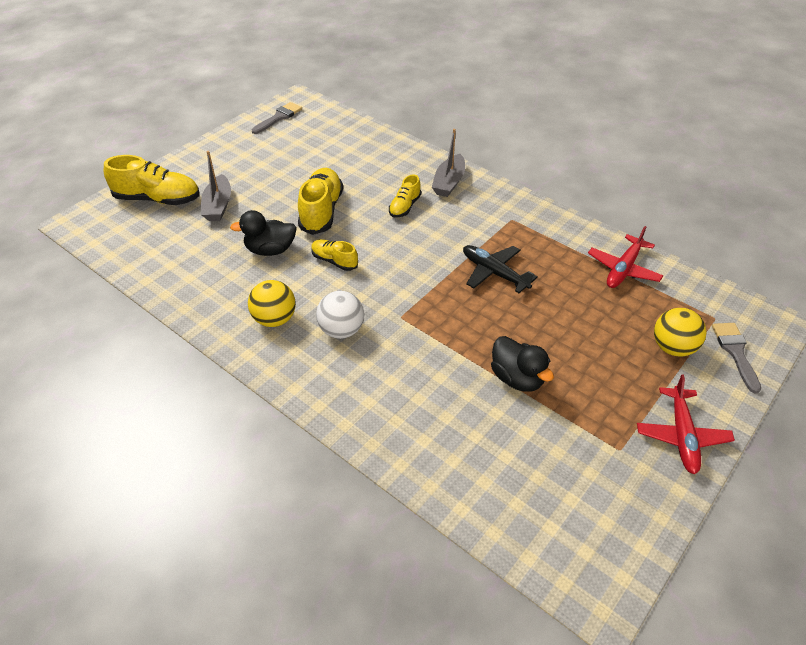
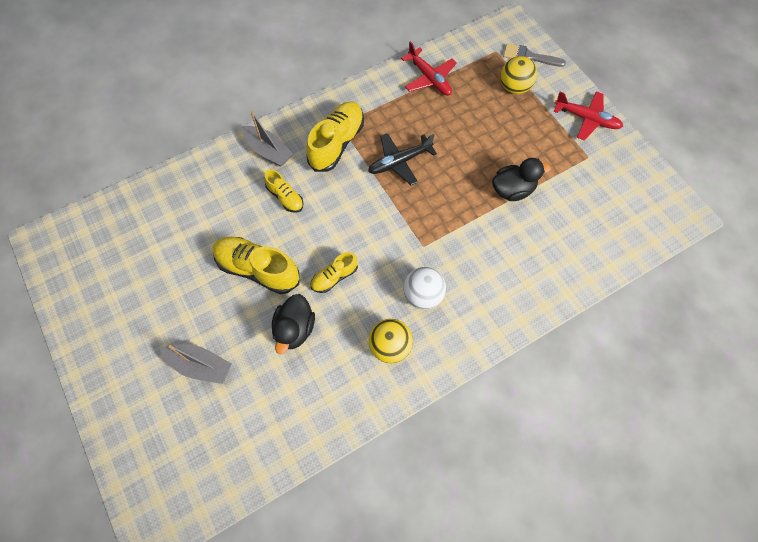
camera: 70 degrees left, 20 degrees up
yellow shoe [104,155,199,205] -> yellow shoe moved to [306,101,364,172]
grey brush [251,102,302,134] -> none

